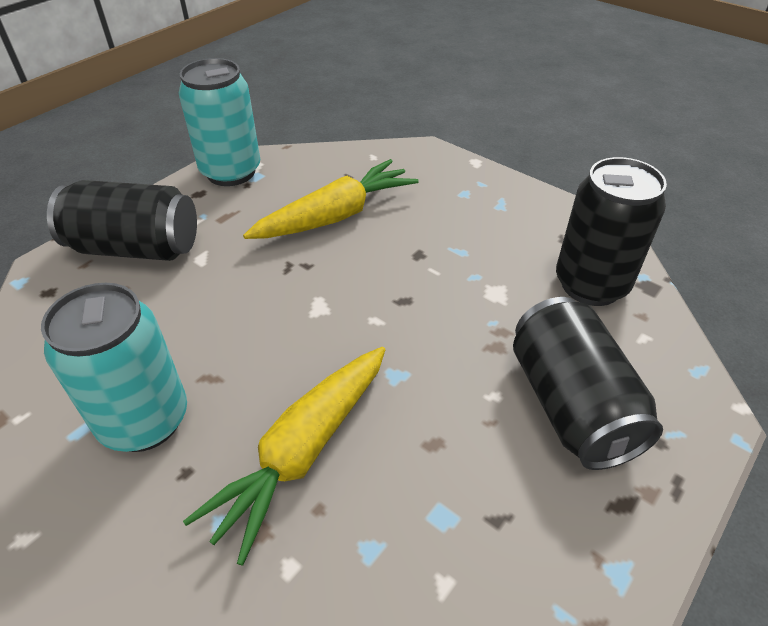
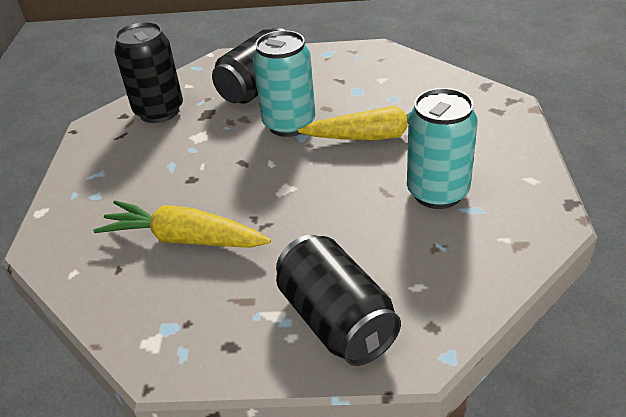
camera: 125 degrees left, 5 degrees down
turquoise can [179,58,260,186] -> turquoise can moved to [253,30,315,137]

